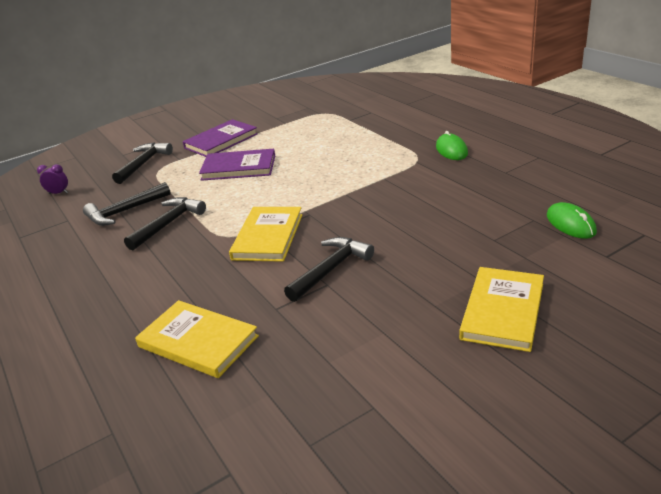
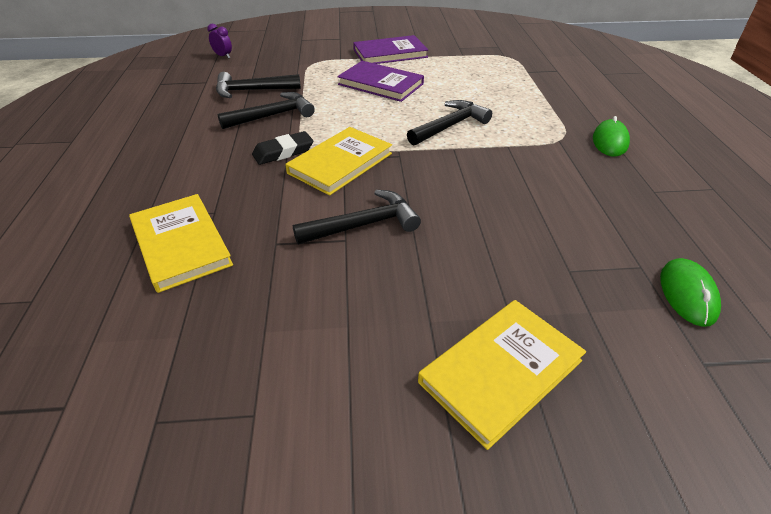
camera: 25 degrees right, 10 degrees up
black hammer [112,143,173,184] -> black hammer moved to [407,100,492,145]
none -> black eraser [252,131,313,165]

